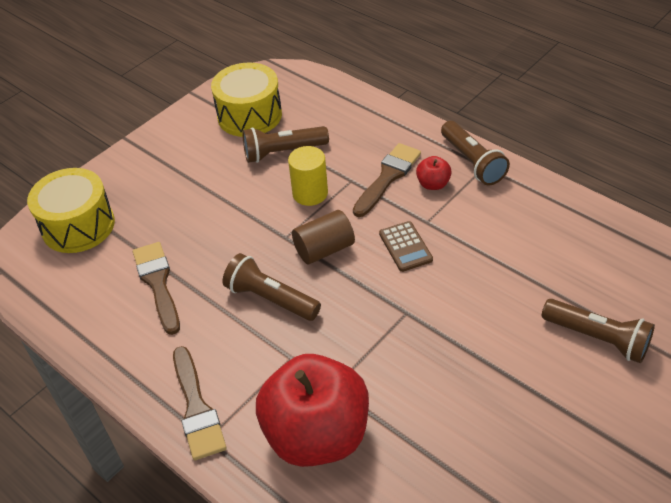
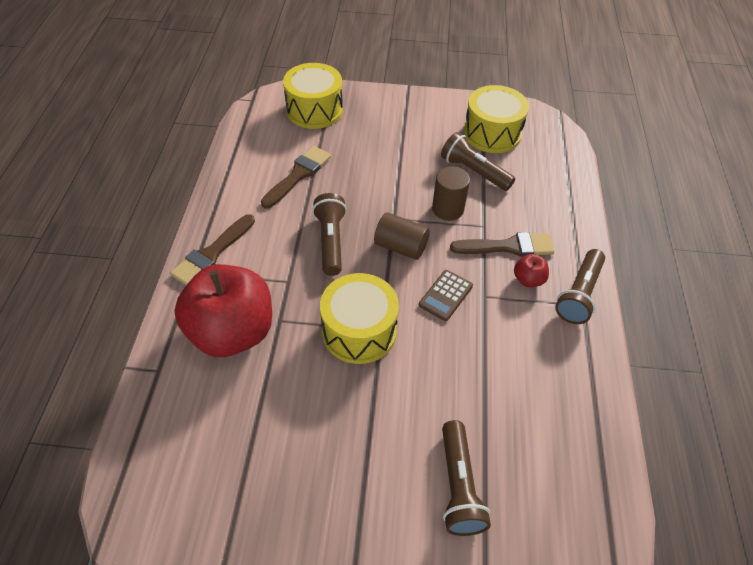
camera: 50 degrees right, 5 degrees up
yellow cylinder [288,146,328,206] -> brown cylinder [432,166,470,221]
none -> yellow drum [320,273,399,364]

